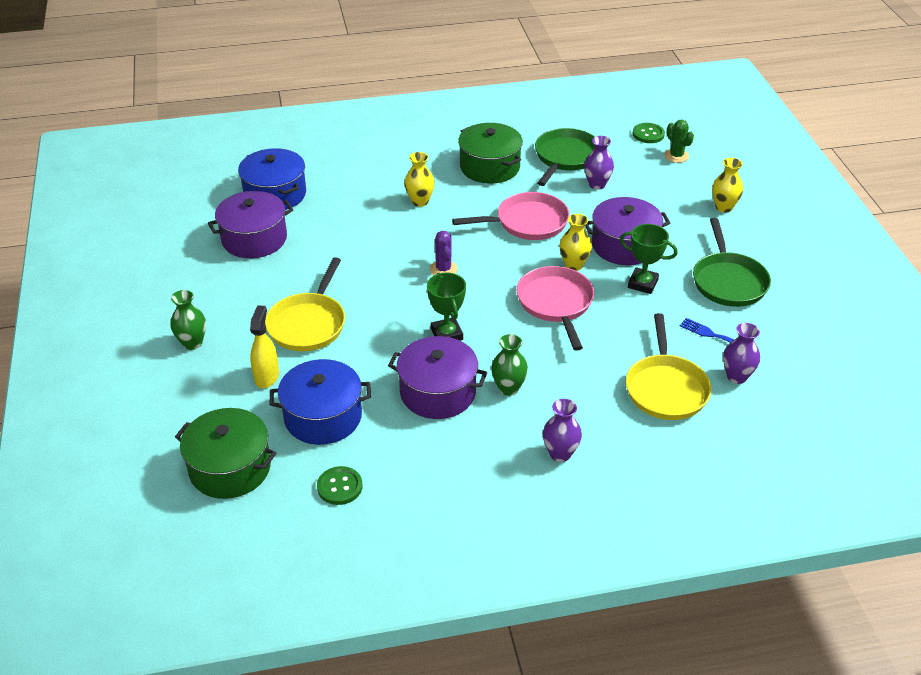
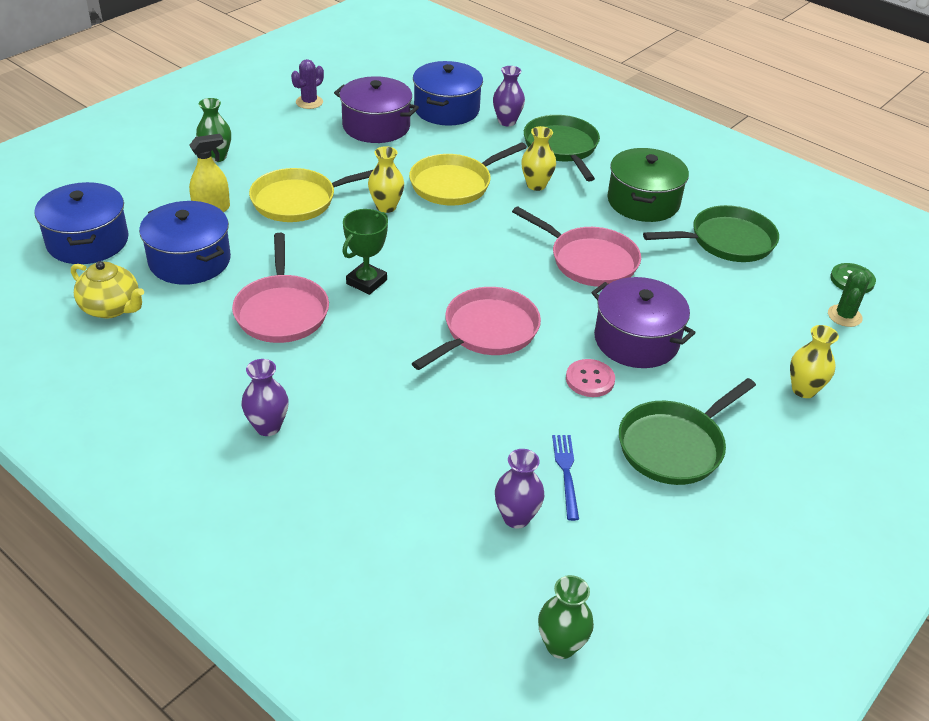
camera: 50 degrees right, 0 degrees up
green pot [175,408,276,499] -> blue pot [34,182,129,264]
green button [317,466,362,505] -> yellow teapot [71,261,144,318]
purple pot [388,336,487,419] -> pink pan [232,233,329,343]
purple cactus [430,231,458,275] -> purple cactus moved to [291,59,324,109]
green vase [491,334,528,396] -> green vase moved to [538,575,594,659]
yellow vase [559,214,592,271] -> yellow vase moved to [368,146,404,213]
purple vase [584,136,614,190] -> purple vase moved to [493,66,525,126]
green trophy [620,224,678,294] -> pink button [566,359,615,397]
yellow pan [626,313,712,420] -> yellow pan moved to [409,142,527,206]
none -> green pan [524,115,600,181]

